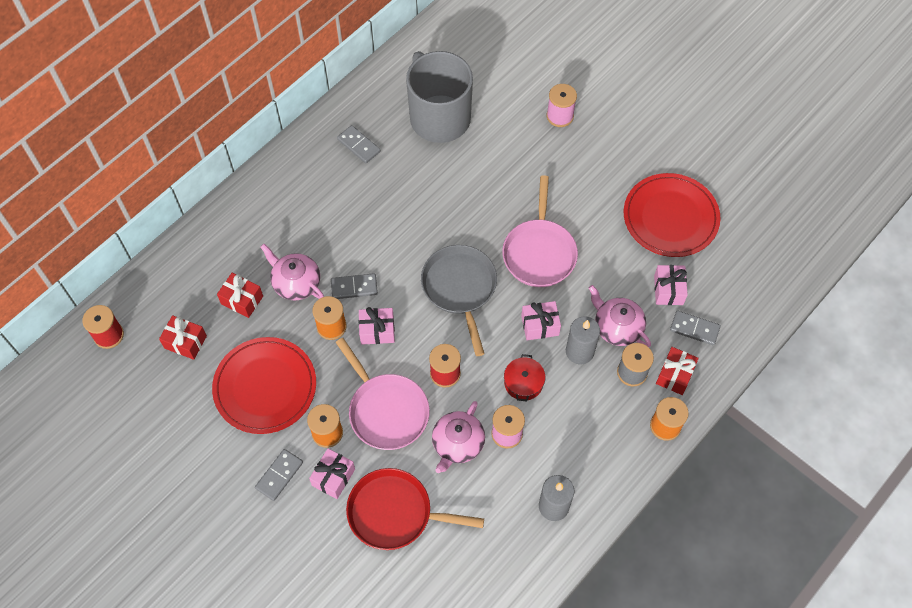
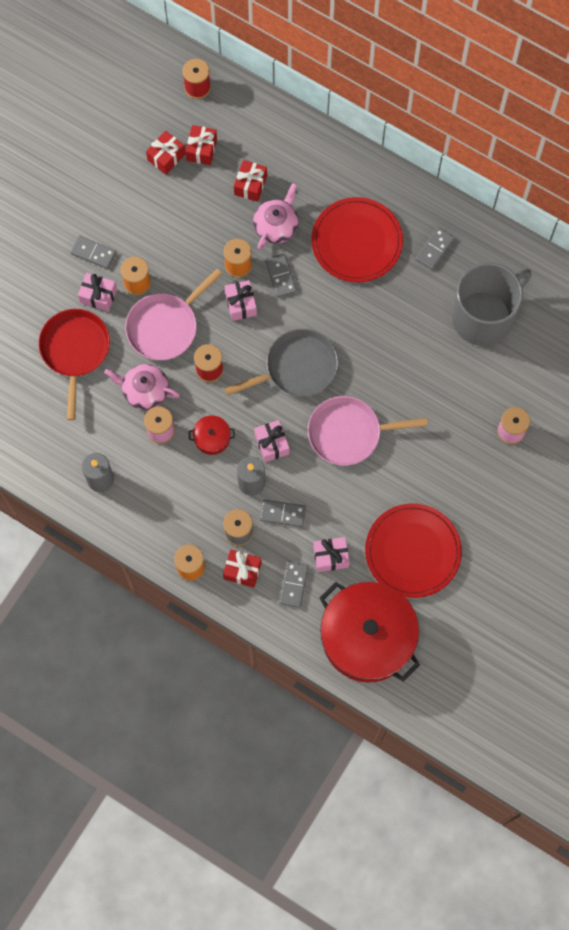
camera: 80 degrees right, 10 degrees up
red plate [212,337,316,434] -> red plate moved to [311,197,403,283]
pink teapot [589,285,651,347] -> grey domino [260,500,306,527]
none -> red gift [146,131,185,175]
none -> red pot [320,582,420,683]

